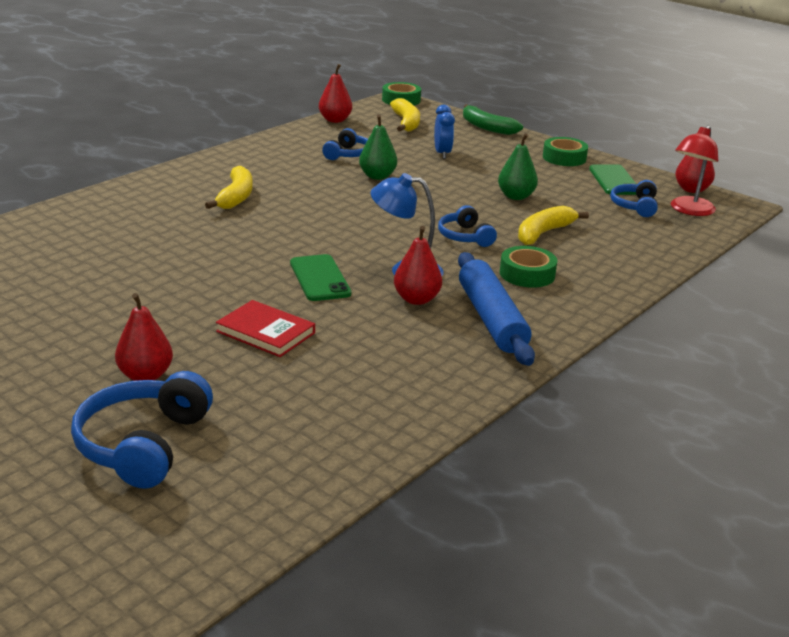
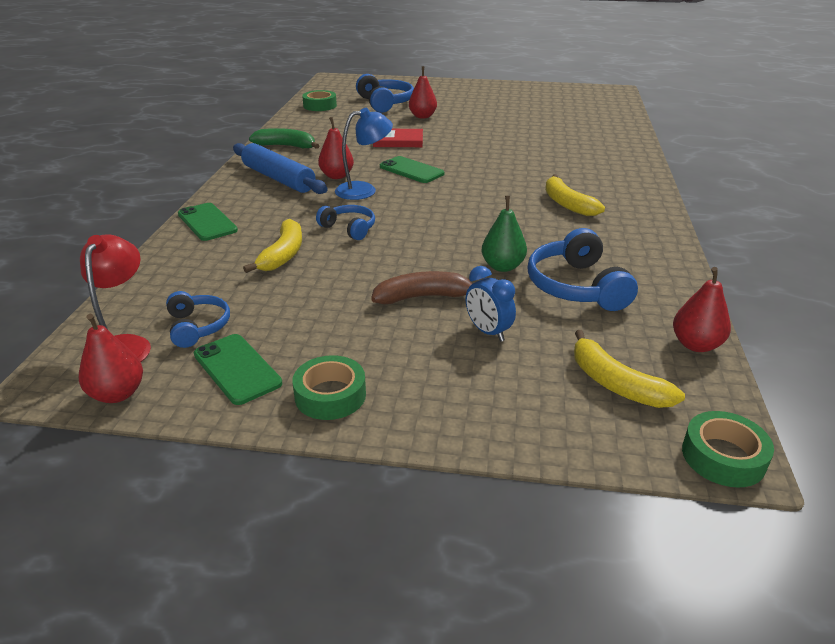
camera: 150 degrees right, 5 degrees up
blue headphones [322,128,368,160] -> blue headphones [527,228,638,311], size x1.66
green banana [463,104,523,135] -> green banana moved to [249,128,320,149]
green pear [498,133,538,200] -> none
green tape [500,246,557,288] -> green tape moved to [302,90,337,111]
none -> green phone [178,203,238,241]
none -> brown banana [371,271,472,304]

